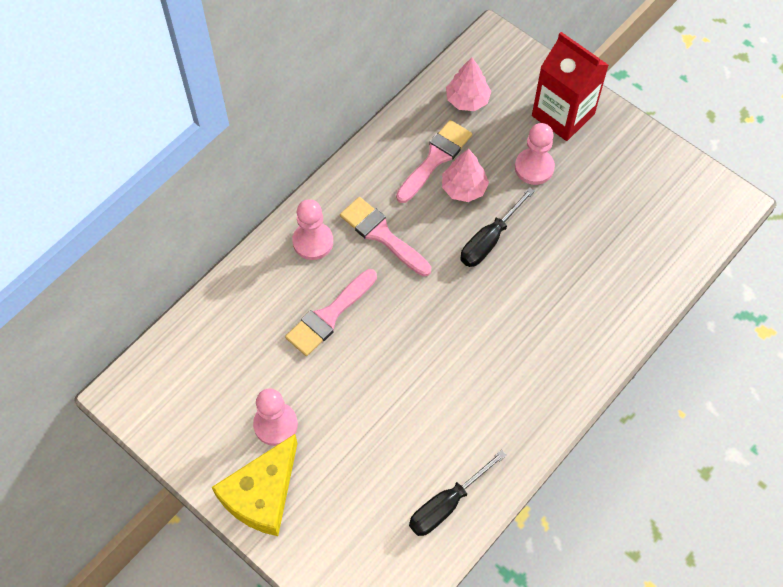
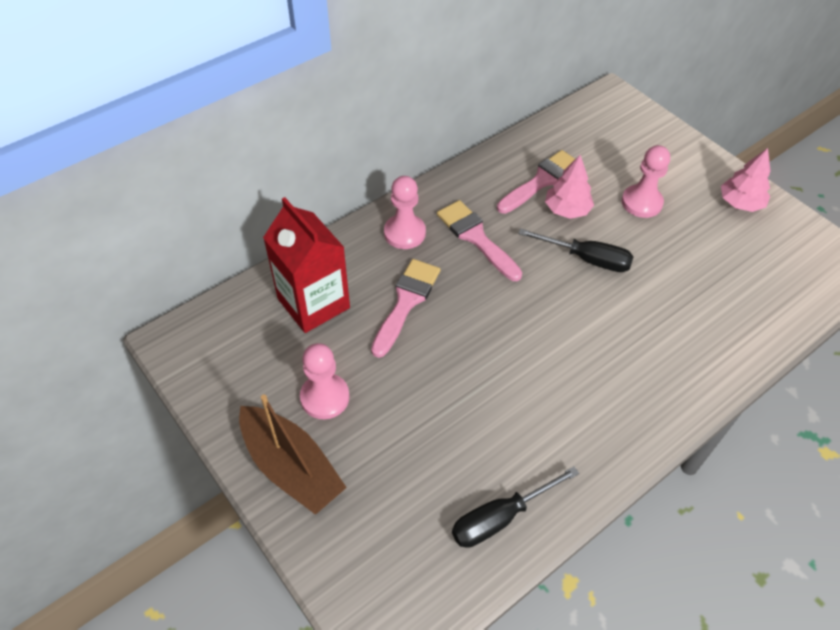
camera: 10 degrees right, 10 degrees down
yellow cheese [211,434,298,536] -> brown boat [239,395,347,515]
pink brush [285,269,377,356] -> pink brush turned 150 degrees clockwise [371,259,441,358]
pink tree [446,57,491,111] -> pink tree moved to [721,148,770,212]
black screwdriver [460,187,535,267] -> black screwdriver turned 120 degrees counterclockwise [518,228,634,272]
red carton [532,32,609,141] -> red carton moved to [263,197,350,333]

